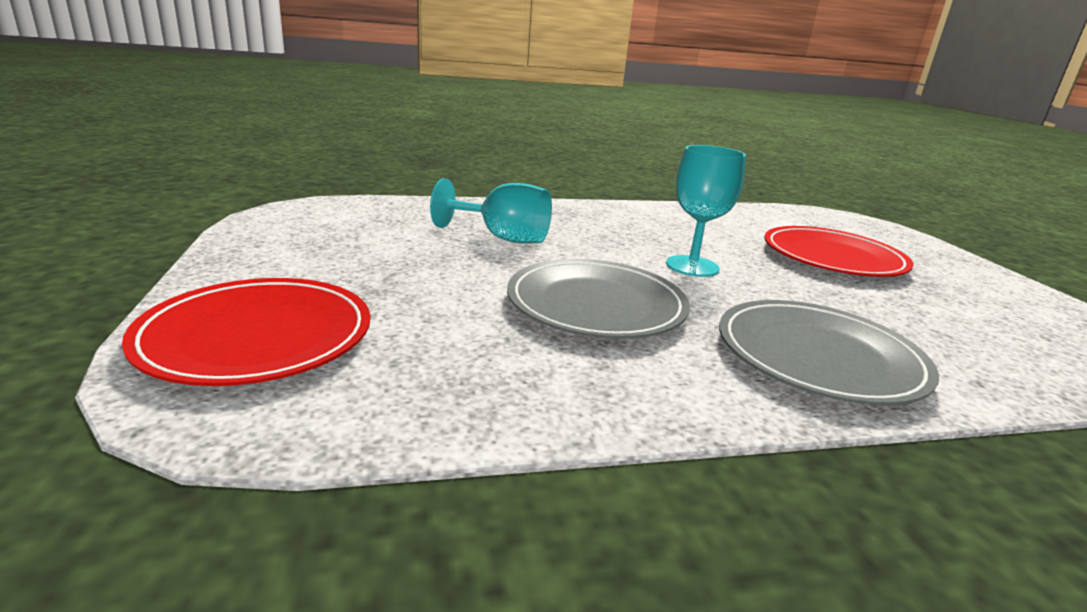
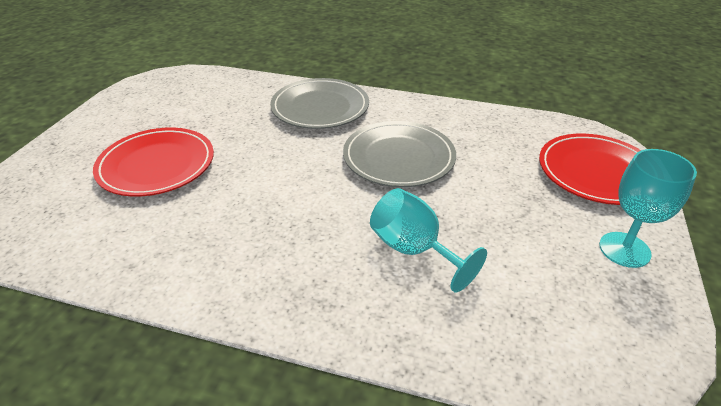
camera: 150 degrees left, 15 degrees up
turquoise goblet [666,145,746,277] -> turquoise goblet moved to [599,149,697,268]

